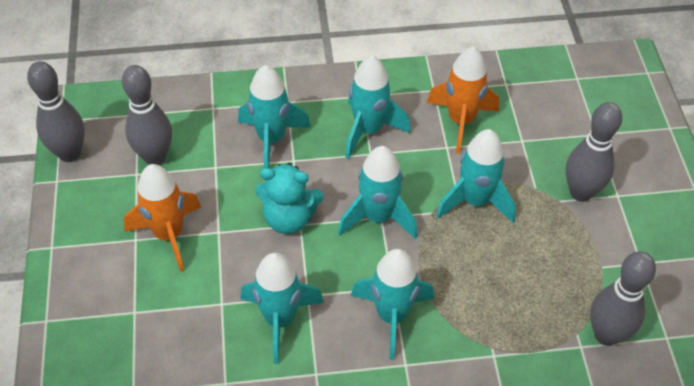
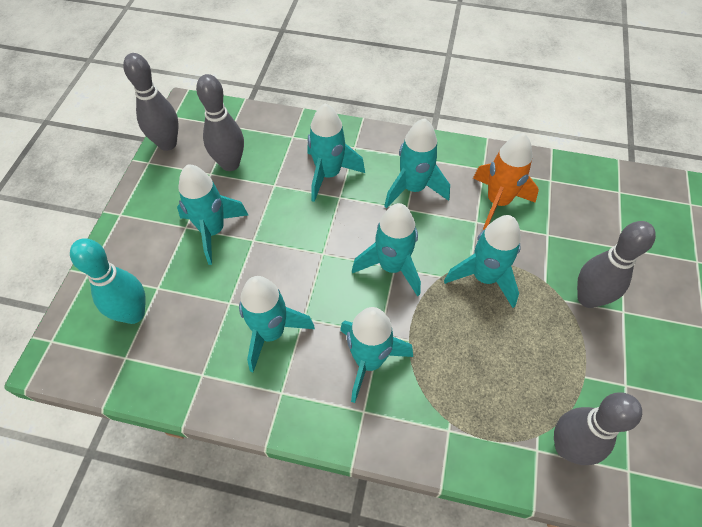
camera: 20 degrees right, 5 degrees up
orange rocket [124,164,201,272] -> turquoise rocket [177,164,248,265]
turquoise teddy bear [256,163,324,234] -> none
none -> turquoise bowling pin [70,238,146,324]

